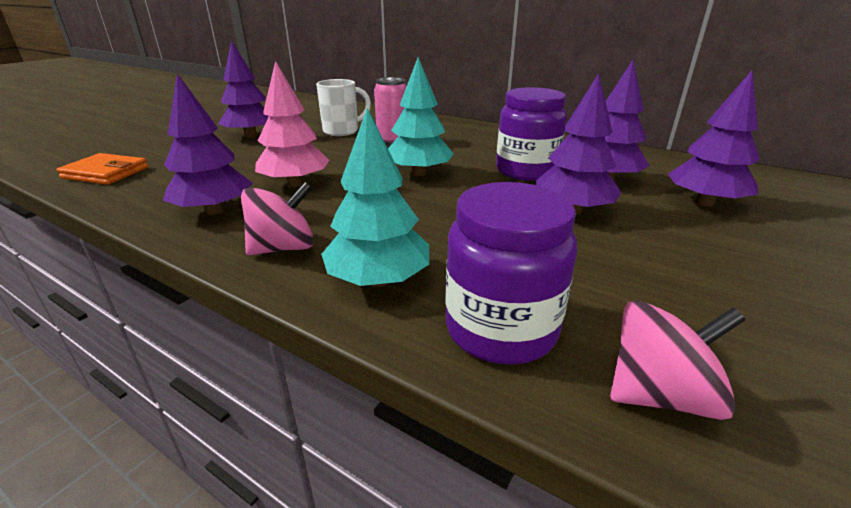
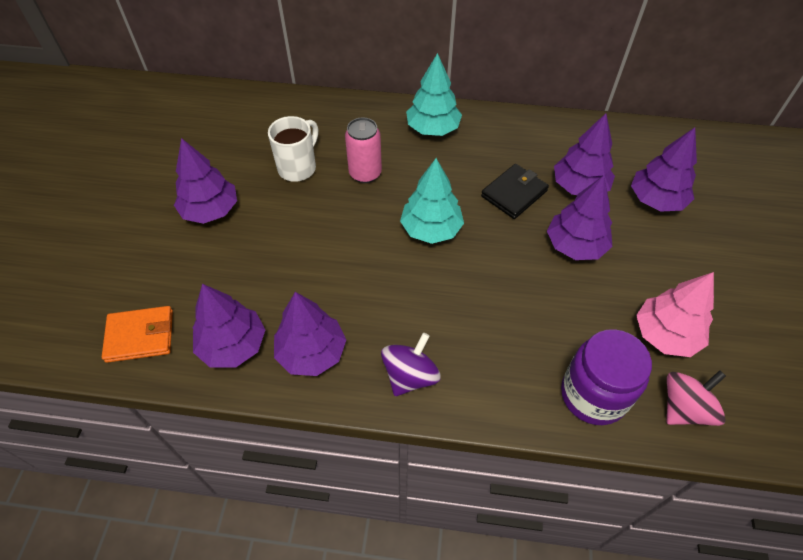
camera: 25 degrees left, 25 degrees up
pink spinning top [241,182,314,255] -> purple spinning top [381,333,441,396]
pink tree [255,61,329,187] -> pink tree moved to [636,272,714,357]
turquoise tree [321,108,429,287] -> turquoise tree moved to [406,53,462,136]
purple jar [496,87,567,181] -> black wallet [481,164,549,219]
none -> purple tree [193,284,265,368]

